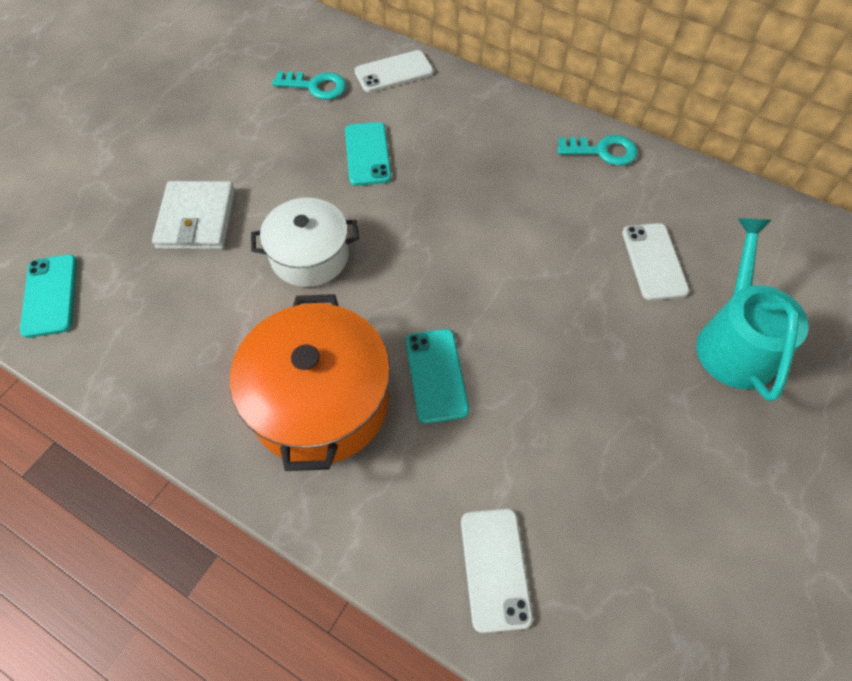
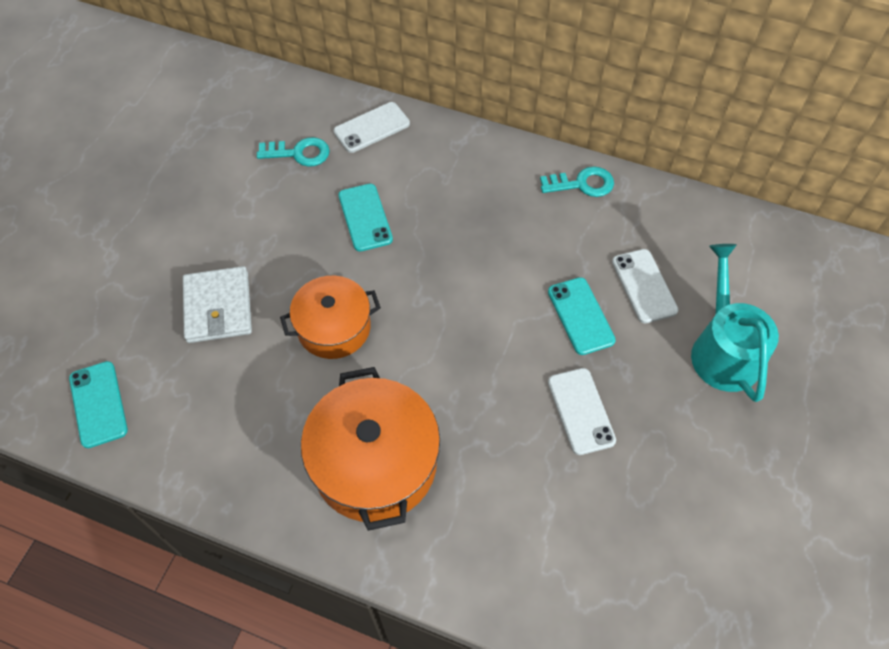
camera: 10 degrees left, 0 degrees up
white pot [251,198,359,287] -> orange pot [280,276,381,359]
turquoise phone [406,329,469,424] -> turquoise phone moved to [548,277,616,355]
white phone [461,509,533,633] -> white phone moved to [548,368,616,455]

